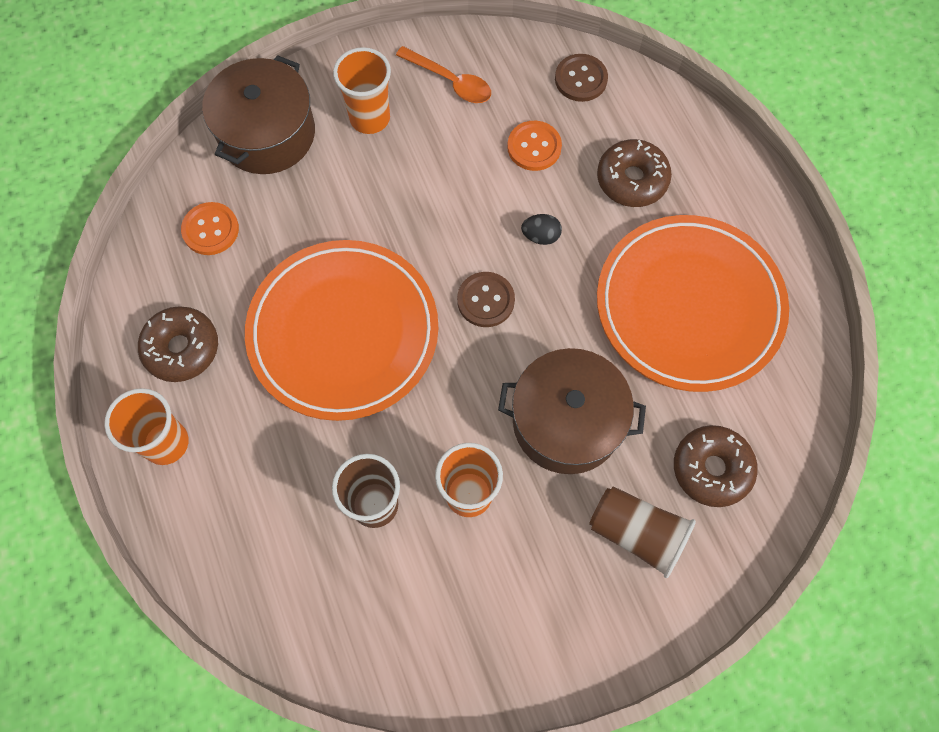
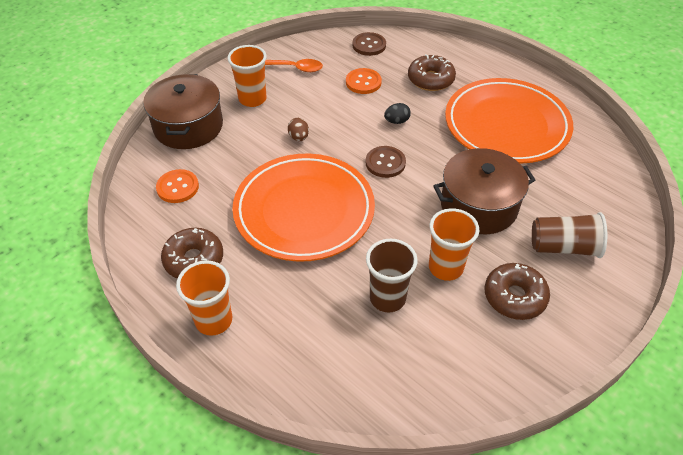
camera: 25 degrees left, 20 degrees down
brown donut [674,425,758,507] -> brown donut moved to [484,263,550,320]
none -> brown egg [288,118,309,141]

